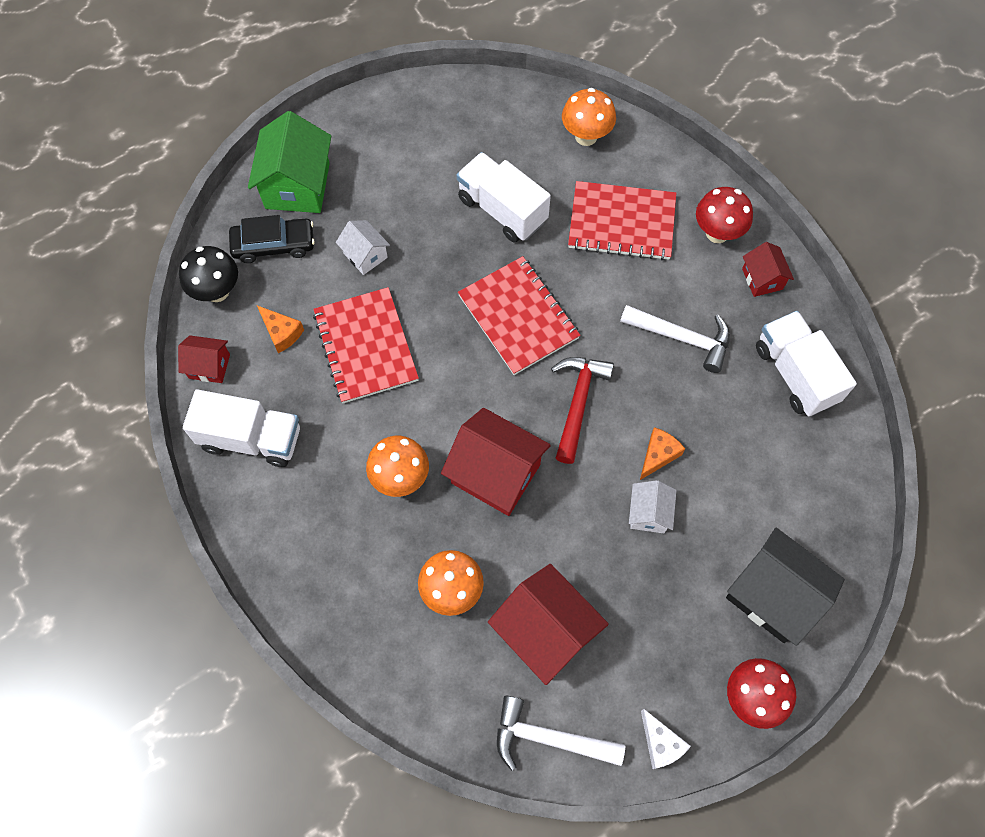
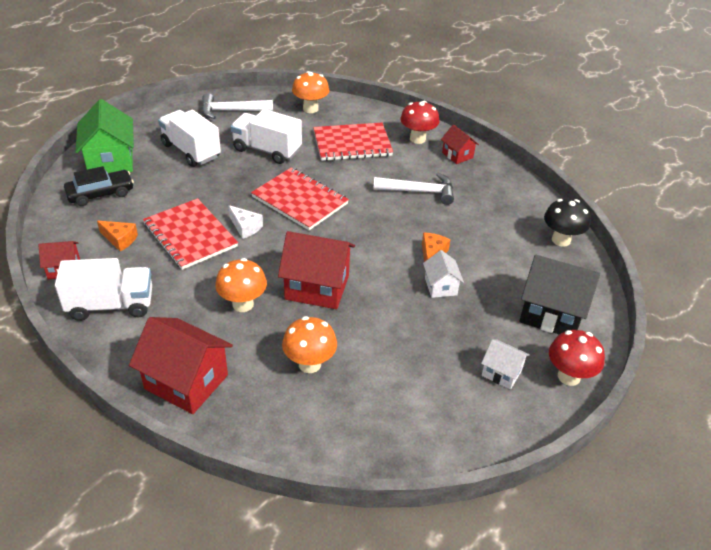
camera: 20 degrees left, 25 degrees down
black mushroom [179,246,238,302] -> black mushroom moved to [544,199,591,247]
white house [336,220,390,275] -> white house moved to [481,339,530,390]
red house [488,564,609,685] -> red house moved to [129,317,233,414]
white hammer [497,696,625,771] -> white hammer moved to [202,93,273,119]
red hammer [551,357,614,464] -> none
white cheese [641,709,691,769] -> white cheese moved to [228,205,263,239]
white truck [756,311,857,416] -> white truck moved to [158,110,221,167]

